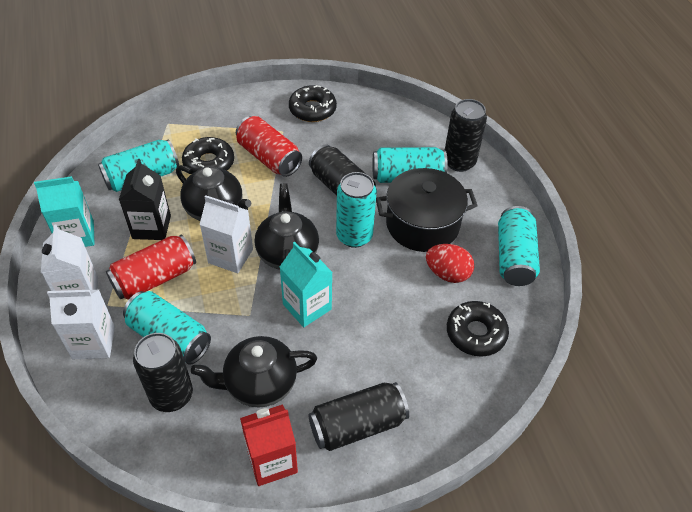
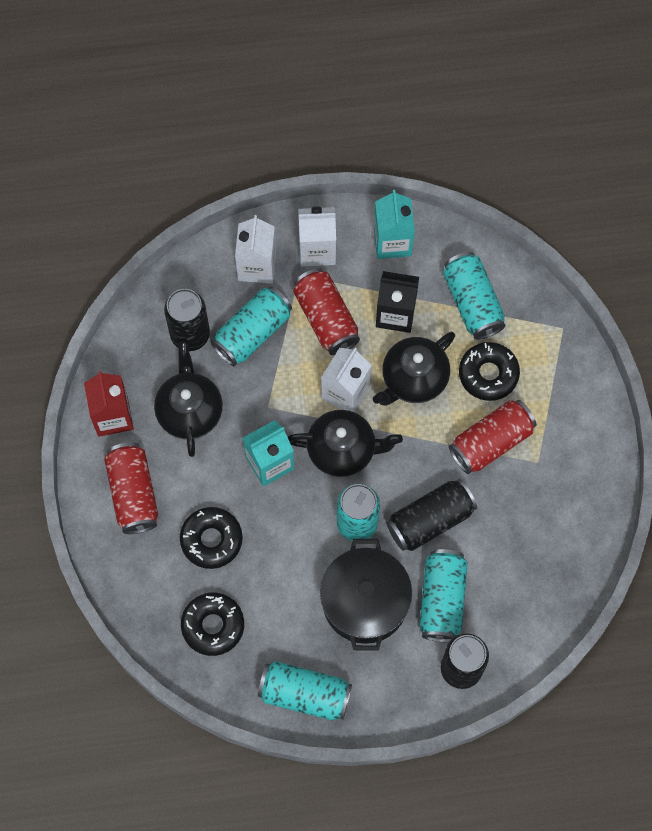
camera: 100 degrees right, 20 degrees up
black donut [289,85,337,122] -> black donut moved to [180,507,243,569]
black can [308,382,409,451] -> red can [104,442,158,534]
red egg [426,244,474,283] -> none

